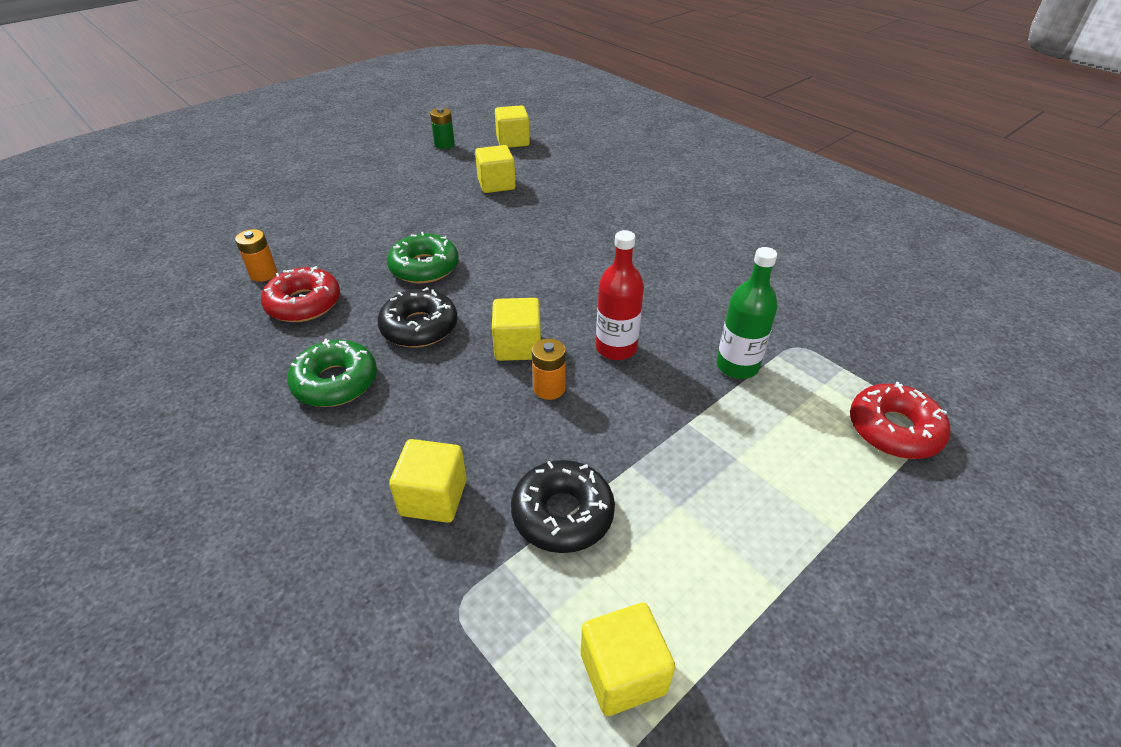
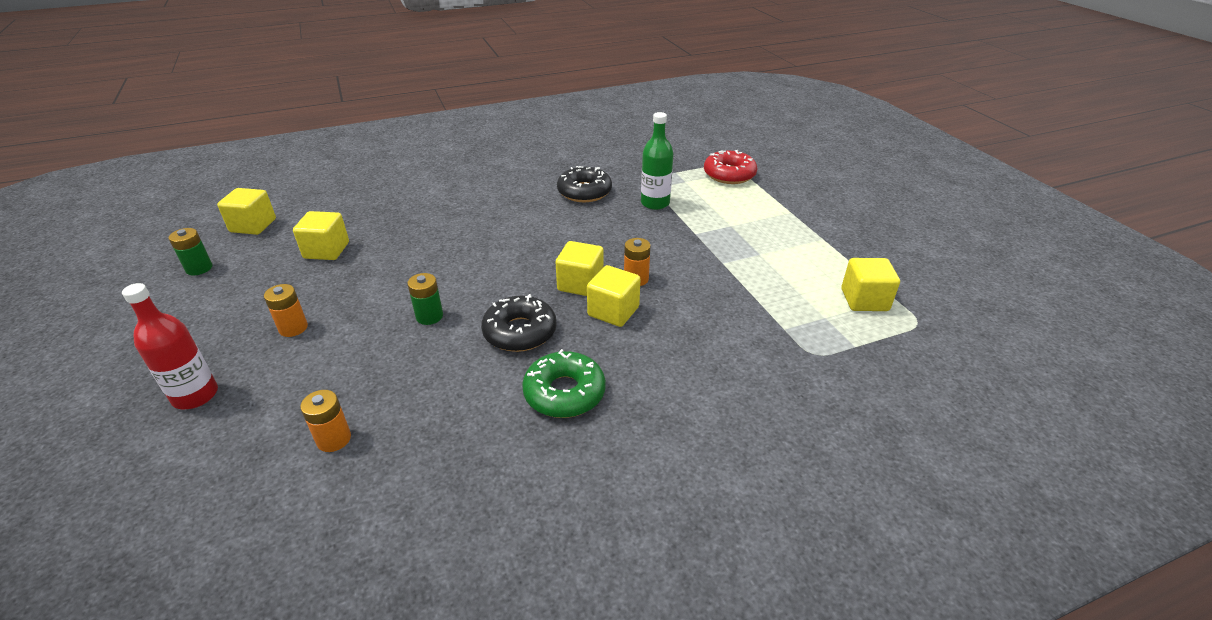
camera: 70 degrees left, 5 degrees down
red donut [261,266,340,322] -> none
green donut [387,232,459,283] -> green battery [407,273,443,325]
yellow cube [389,439,467,523] -> yellow cube moved to [587,265,641,327]
black donut [511,460,615,553] -> black donut moved to [557,166,612,202]
red bottle [596,230,644,360] -> red bottle moved to [122,283,218,410]
none -> orange battery [264,284,308,337]

